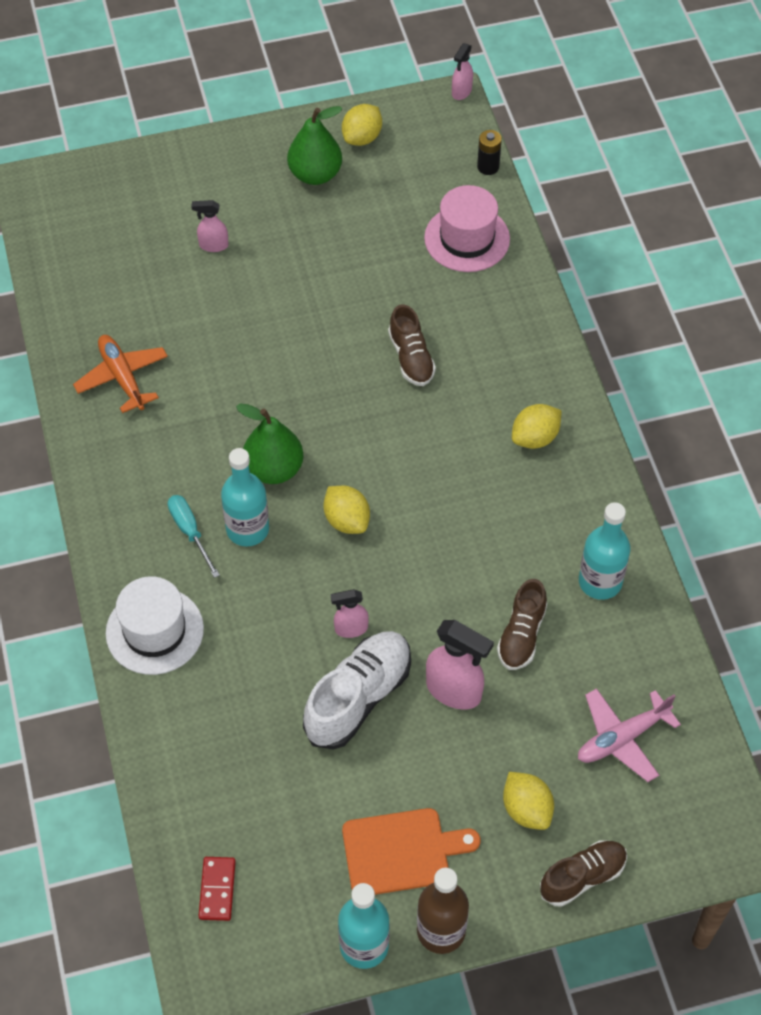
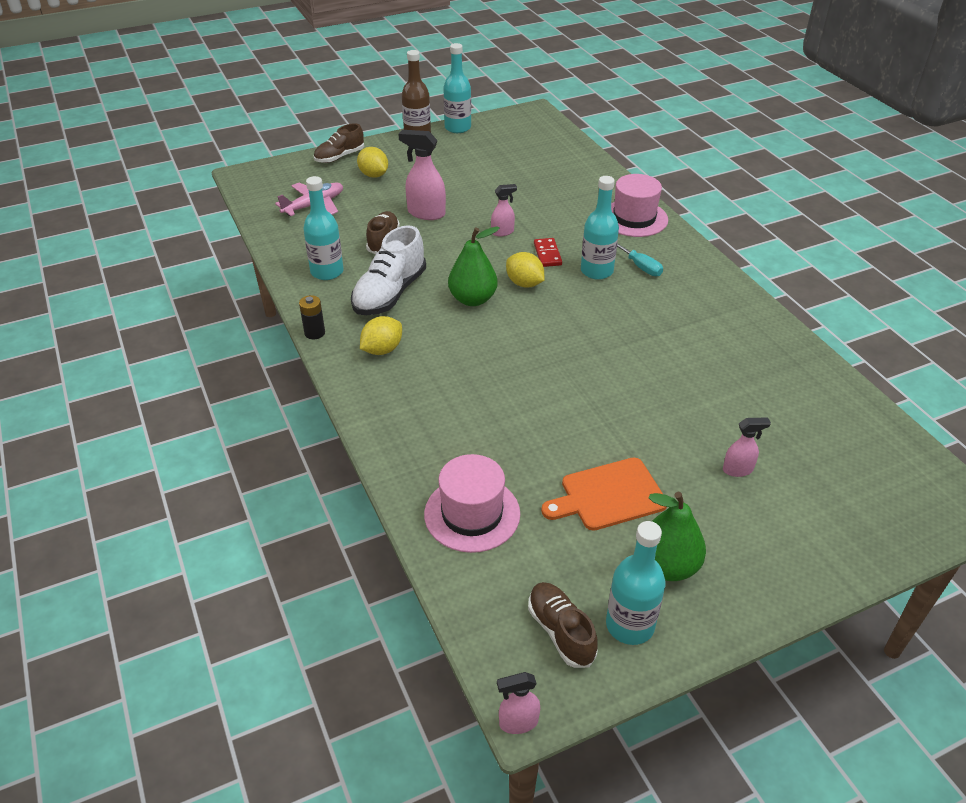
camera: 170 degrees right, 15 degrees down
orange plane [73,335,168,413] -> none
white hat [106,576,204,675] -> pink hat [611,174,668,237]
red domino [199,857,236,921] -> red domino moved to [534,238,562,267]
green pear [236,404,304,484] -> green pear moved to [448,227,499,306]
white shoe [303,631,411,749] -> white shoe moved to [351,225,426,315]
yellow lemon [342,104,382,146] -> turquoise bottle [606,521,666,645]
orange cutting board [342,808,480,895] -> orange cutting board moved to [541,458,667,531]
brown shoe [388,304,436,386] -> brown shoe moved to [528,582,598,668]
pink spray bottle [452,43,473,100] -> pink spray bottle turned 120 degrees counterclockwise [497,672,540,734]
black battery [477,130,502,175] -> black battery moved to [299,295,325,339]

